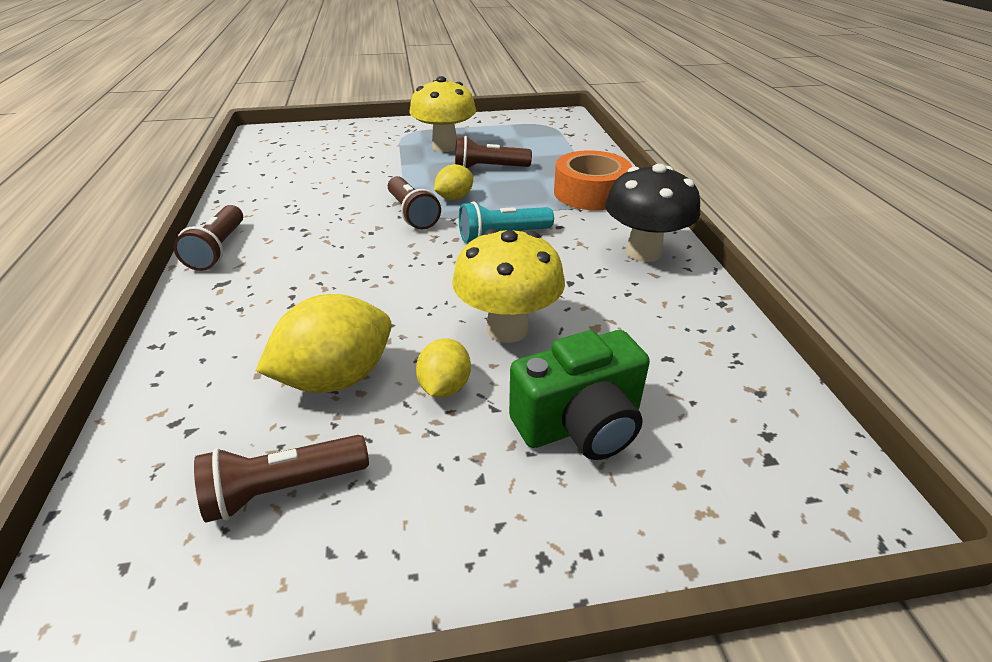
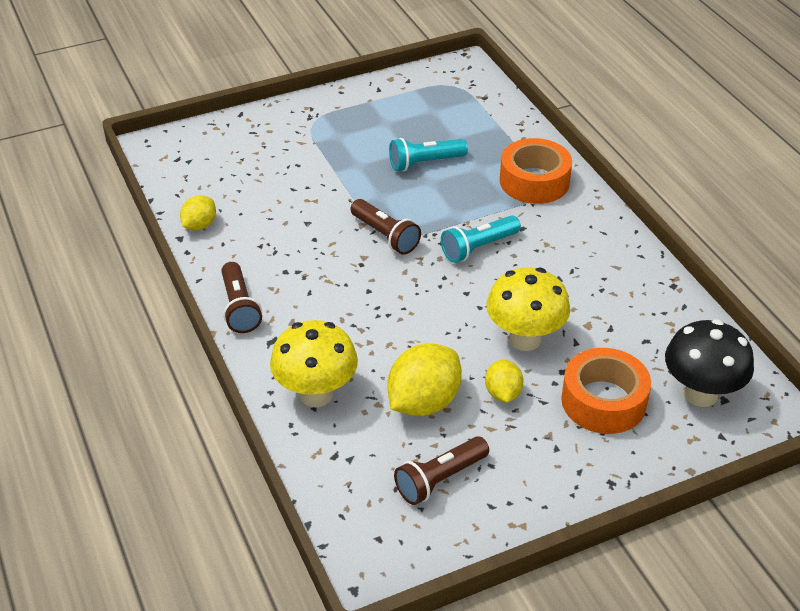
camera: 15 degrees left, 5 degrees up
yellow mushroom [410,76,476,152] -> yellow mushroom moved to [270,320,358,407]
yellow lemon [434,164,473,200] -> yellow lemon moved to [180,195,216,230]
brown flashlight [455,136,532,168] -> turquoise flashlight [389,138,468,171]
green camera [509,330,650,460] -> orange tape [561,348,651,434]
black mushroom [605,164,700,262] -> black mushroom moved to [665,319,754,407]

